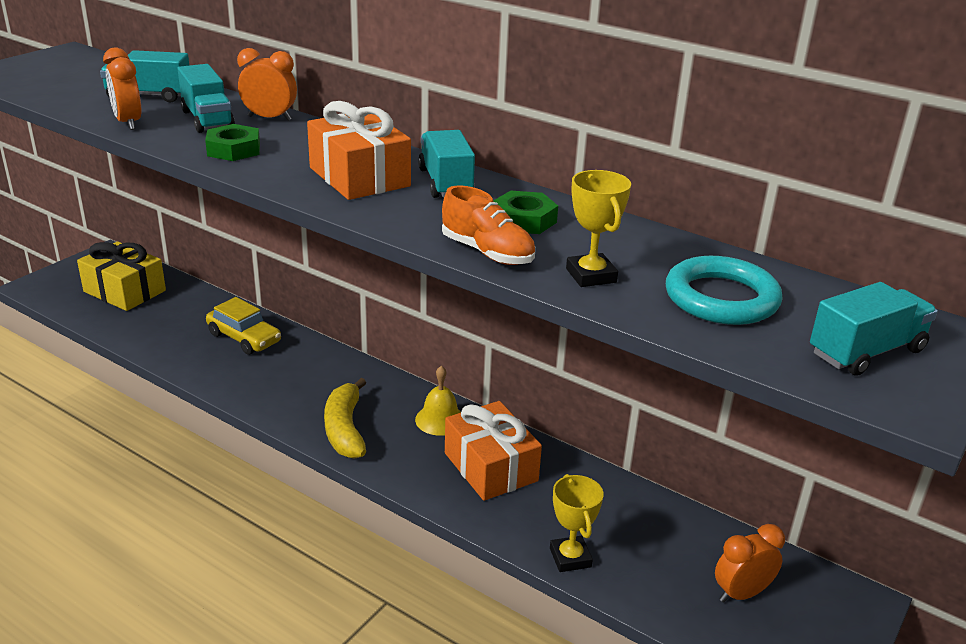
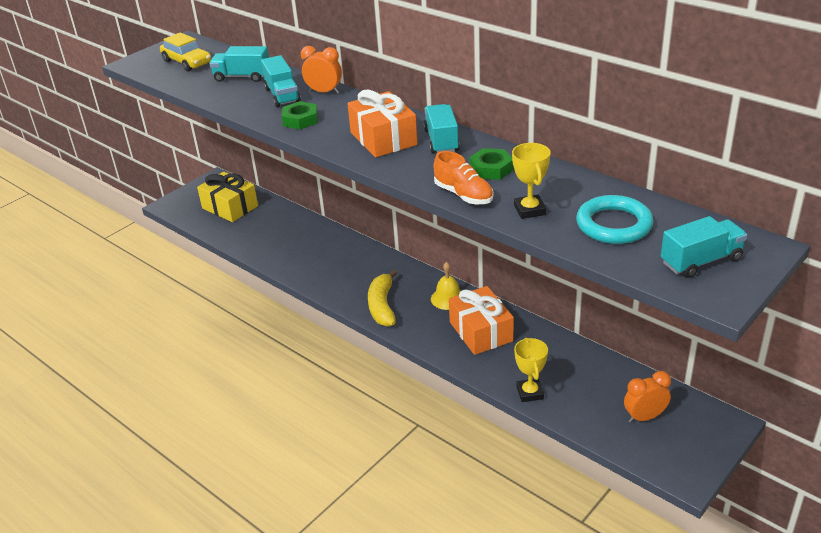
camera: 10 degrees right, 5 degrees up
orange clock [103,47,142,130] -> none
yellow car [206,297,281,355] -> yellow car moved to [160,32,211,71]

